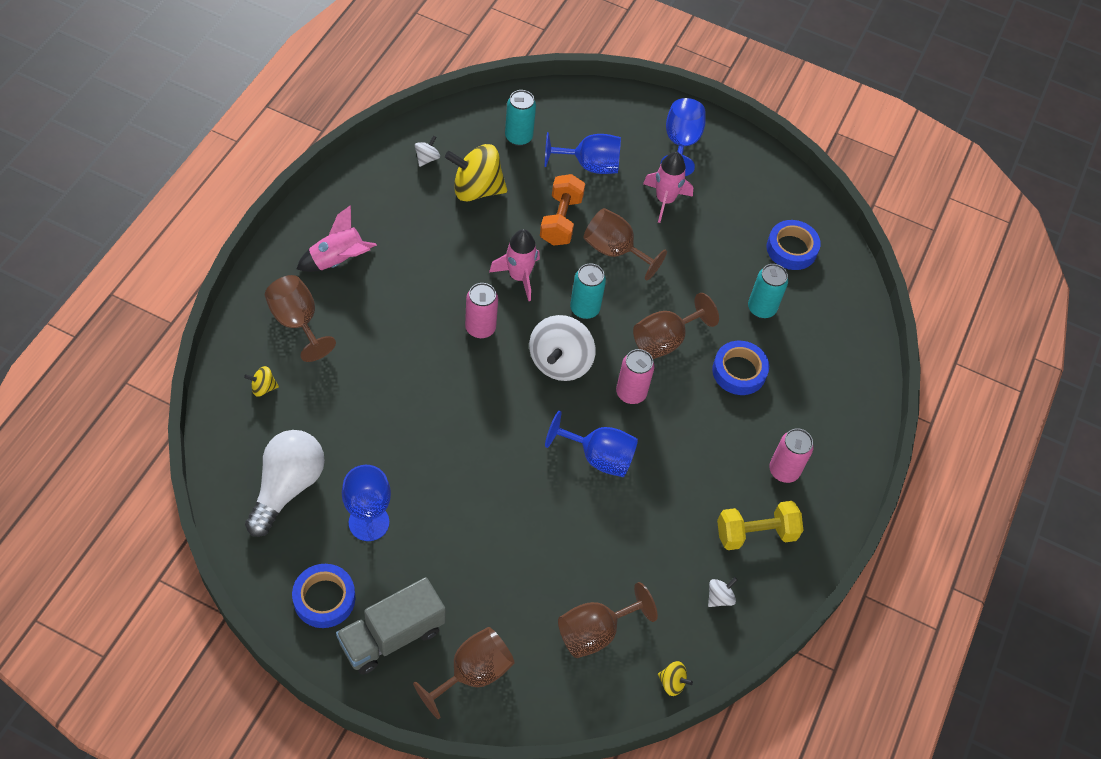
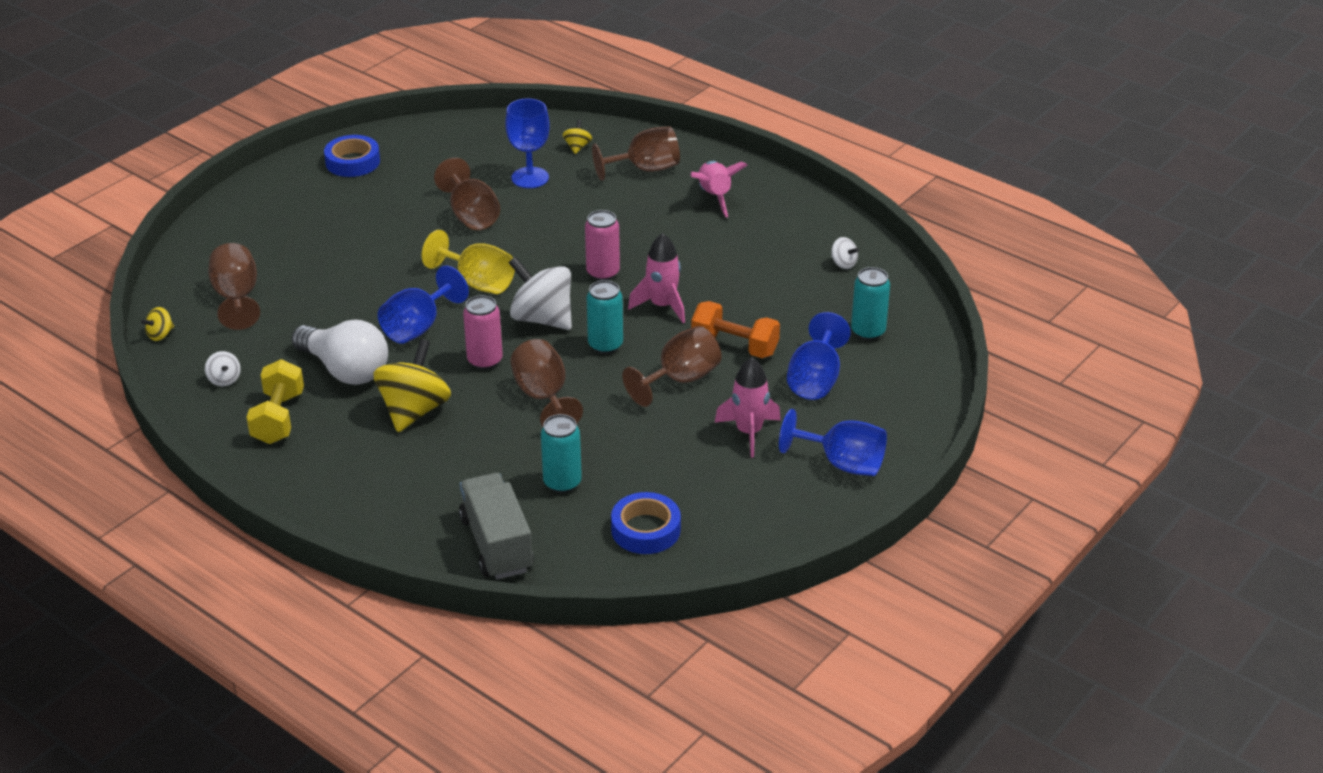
camera: 110 degrees right, 20 degrees down
white light bulb [245,430,325,537] -> white light bulb moved to [292,320,388,385]
grey truck [336,577,446,675] -> grey truck moved to [459,473,534,579]
blue goblet [342,465,391,541] -> blue goblet moved to [505,99,550,188]
brown goblet [413,627,514,719] -> brown goblet moved to [434,158,500,230]
yellow spinning top [445,144,507,202] -> yellow spinning top moved to [373,339,451,432]
blue tape [712,341,769,395] -> none
pink can [769,428,813,483] -> none
none -> yellow goblet [422,230,515,294]

